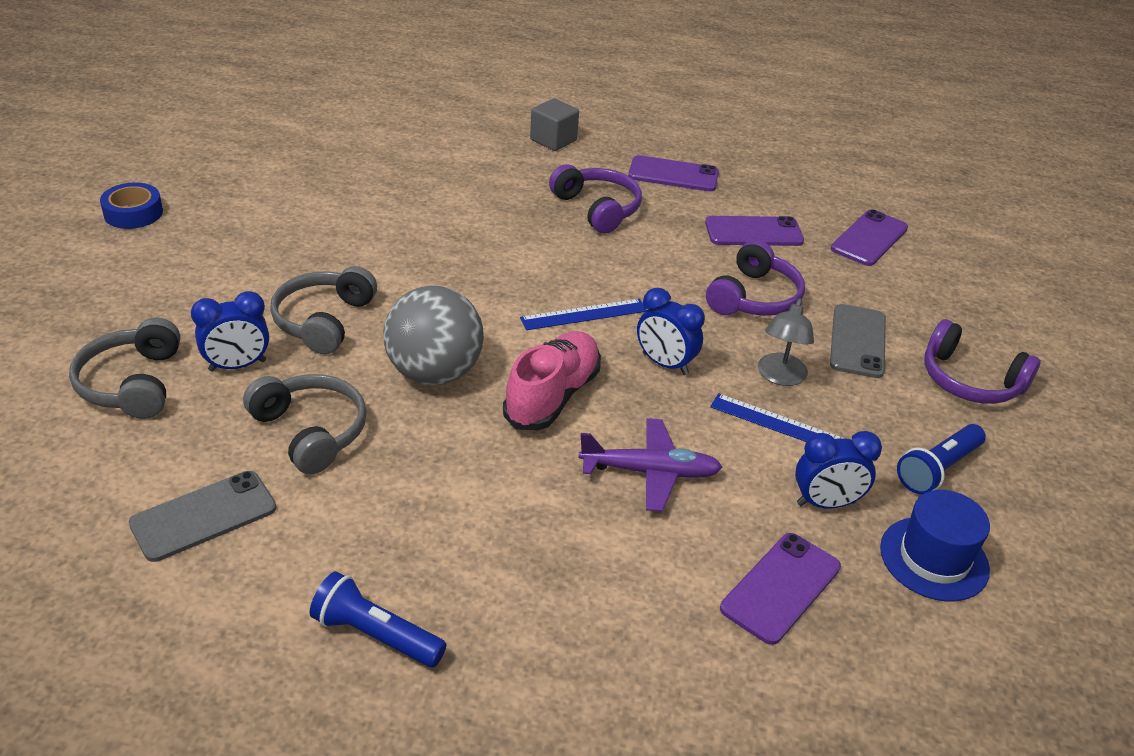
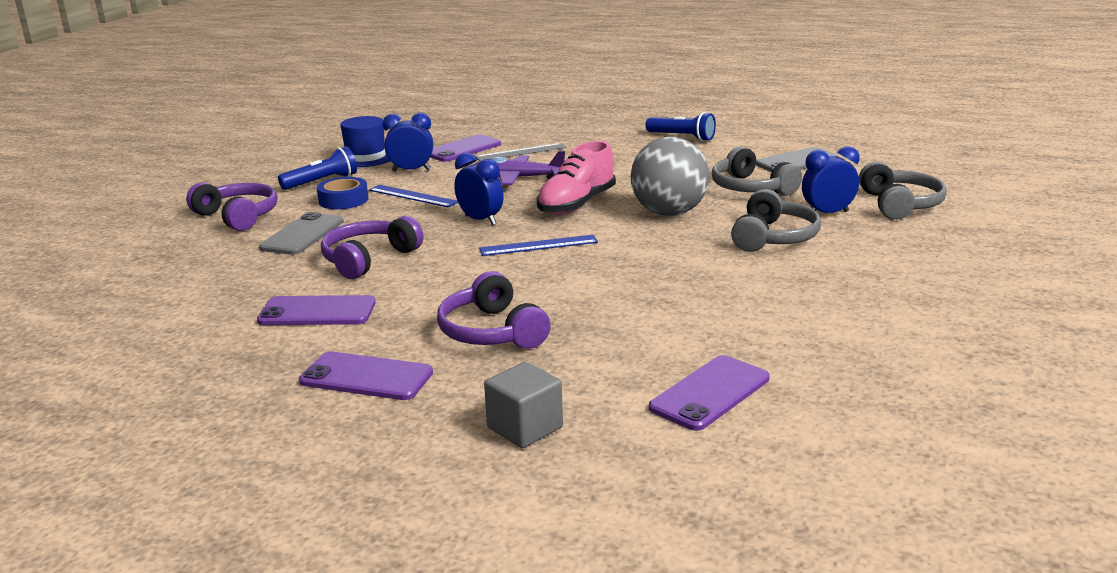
camera: 170 degrees left, 15 degrees down
blue tape [100,183,163,229] -> blue tape moved to [317,177,368,209]
grey lamp [758,298,814,386] -> none
purple phone [831,209,908,266] -> purple phone moved to [649,355,769,431]
none -> grey ruler [475,143,567,161]

